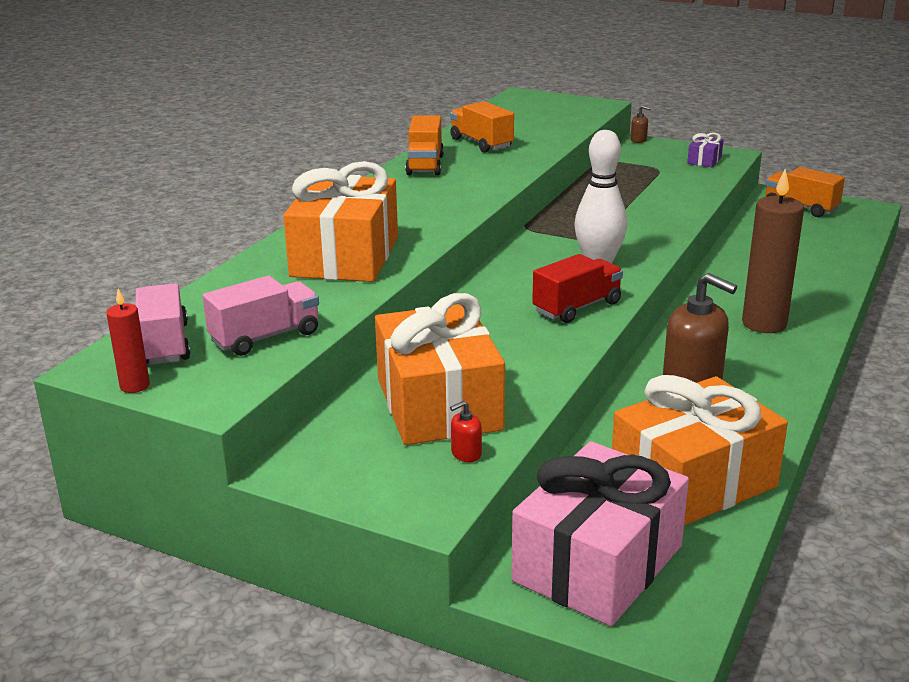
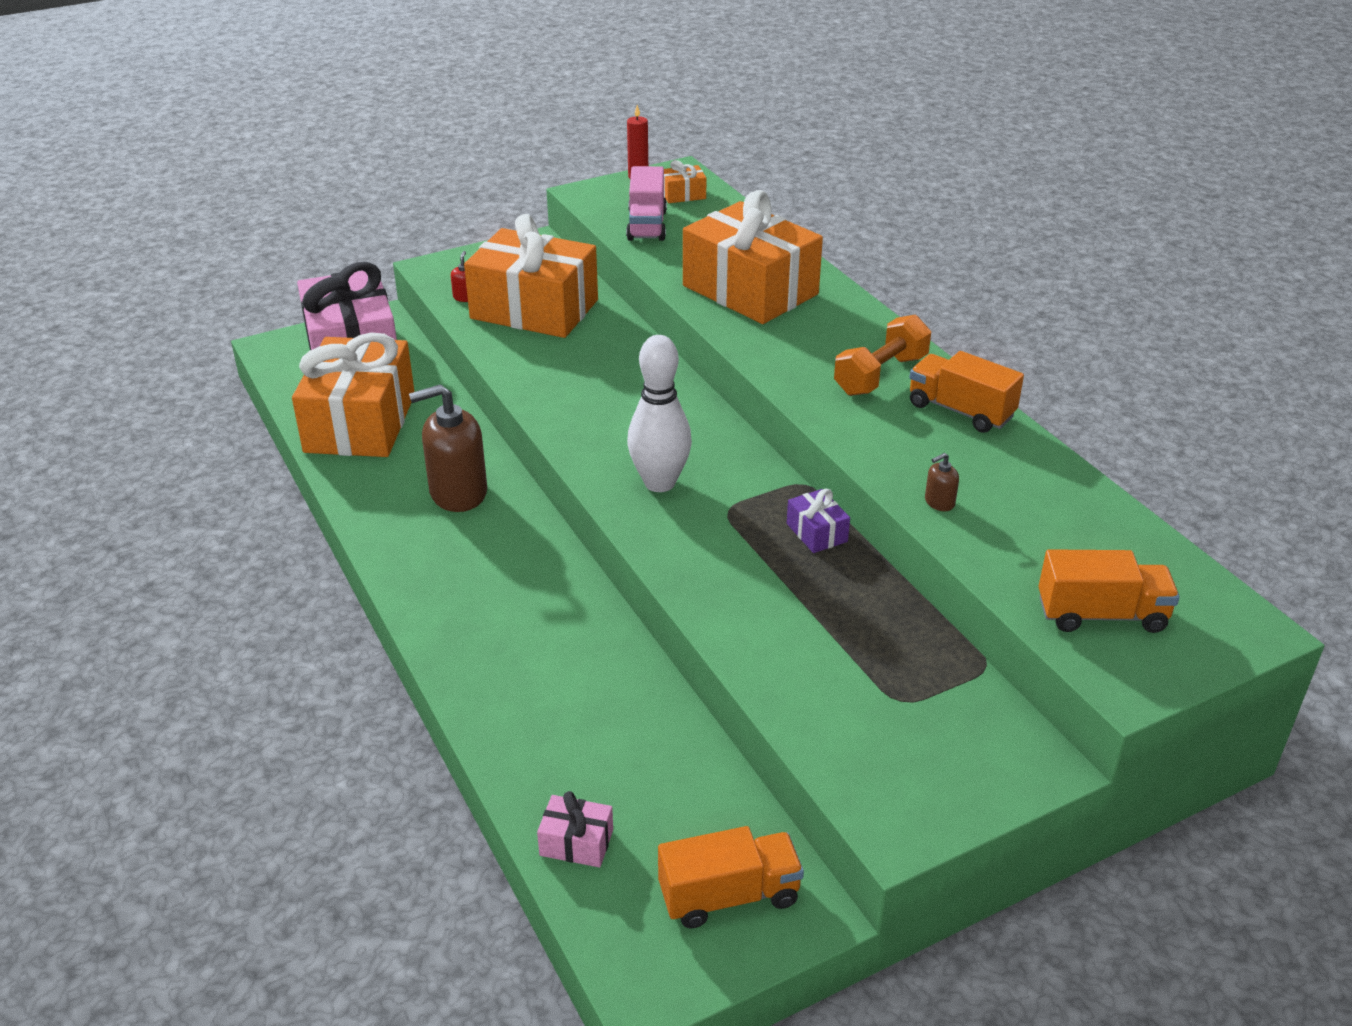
camera: 125 degrees right, 10 degrees up
pink truck [135,284,191,365] -> orange gift [664,160,707,203]
orange truck [450,101,514,153] -> orange truck moved to [1038,549,1180,633]
red truck [532,254,623,323] -> none
brown soap dispenser [631,106,651,143] -> brown soap dispenser moved to [925,453,959,511]
purple gift [687,133,724,167] -> purple gift moved to [787,489,850,553]
brown candle [742,169,804,333] -> none
none -> pink gift [537,791,613,867]
none -> orange dumbbell [834,315,931,396]

